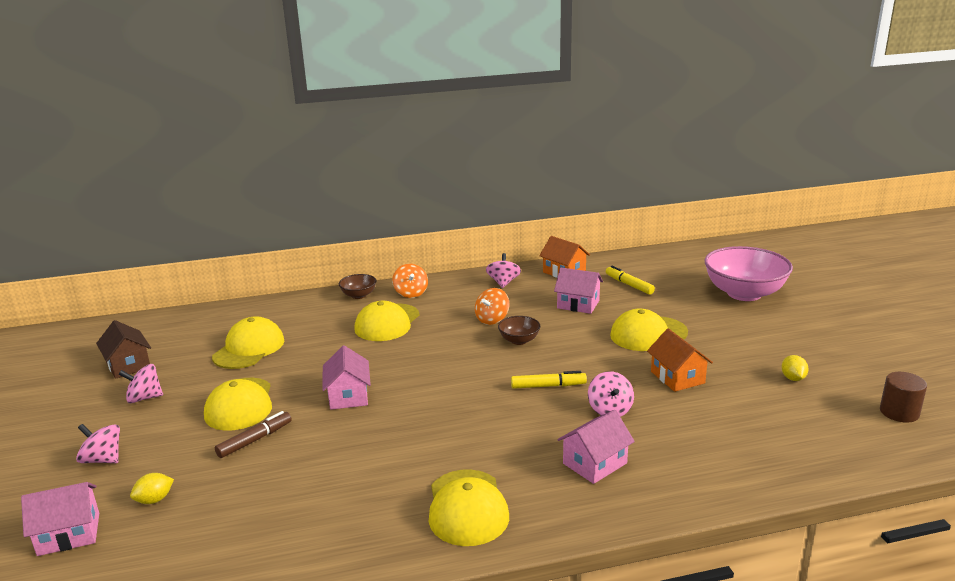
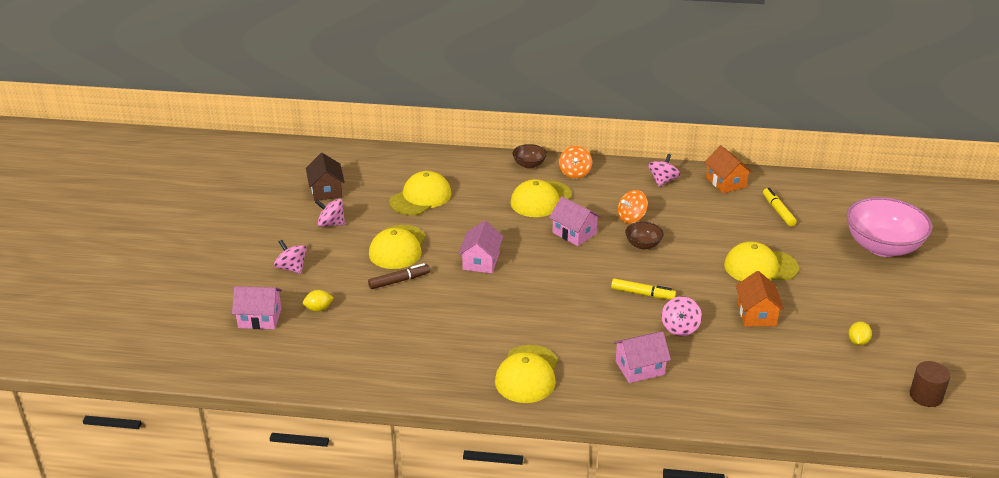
camera: 20 degrees right, 10 degrees up
pink house [554,268,603,314] -> pink house moved to [549,196,601,246]

